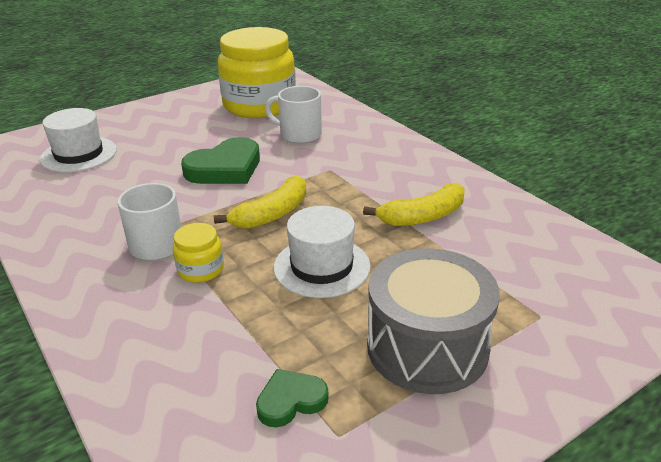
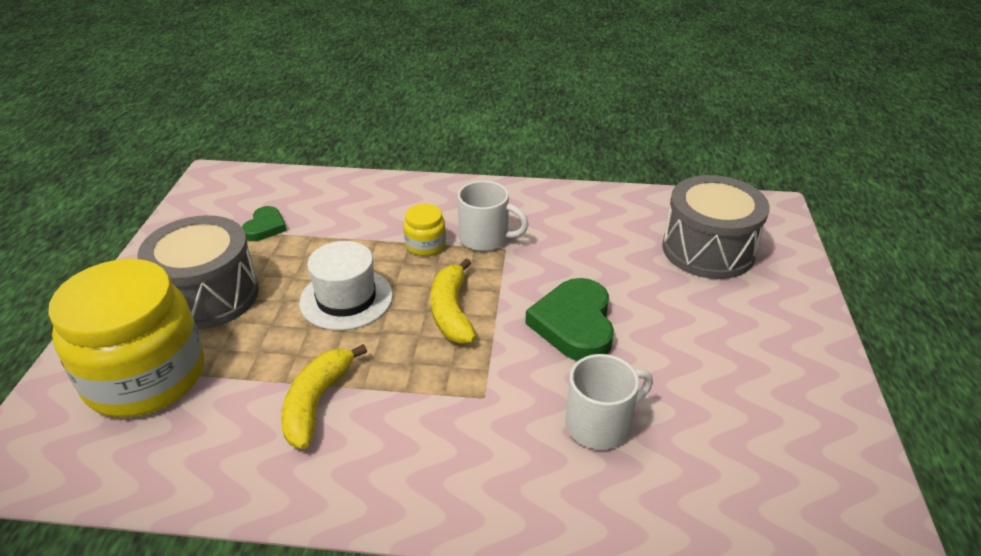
camera: 130 degrees right, 5 degrees up
white hat [40,108,117,172] -> grey drum [662,175,770,279]
yellow jar [218,27,296,118] -> yellow jar moved to [48,259,204,418]

